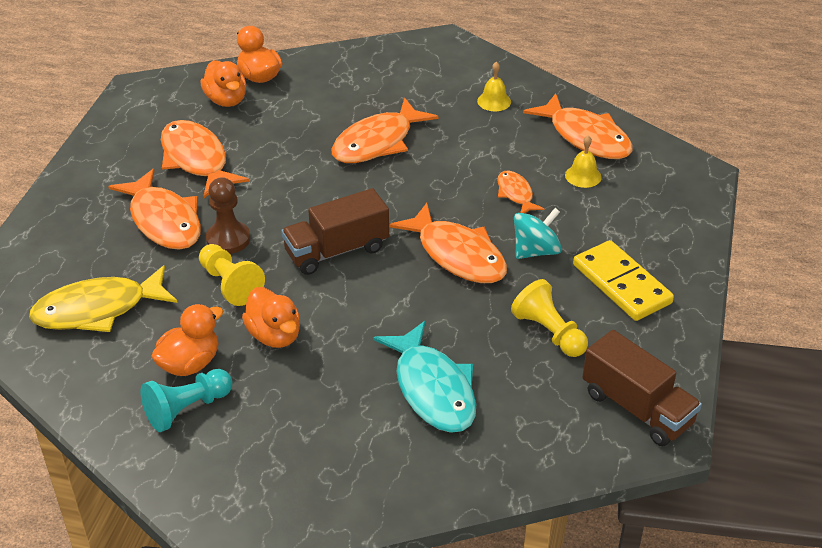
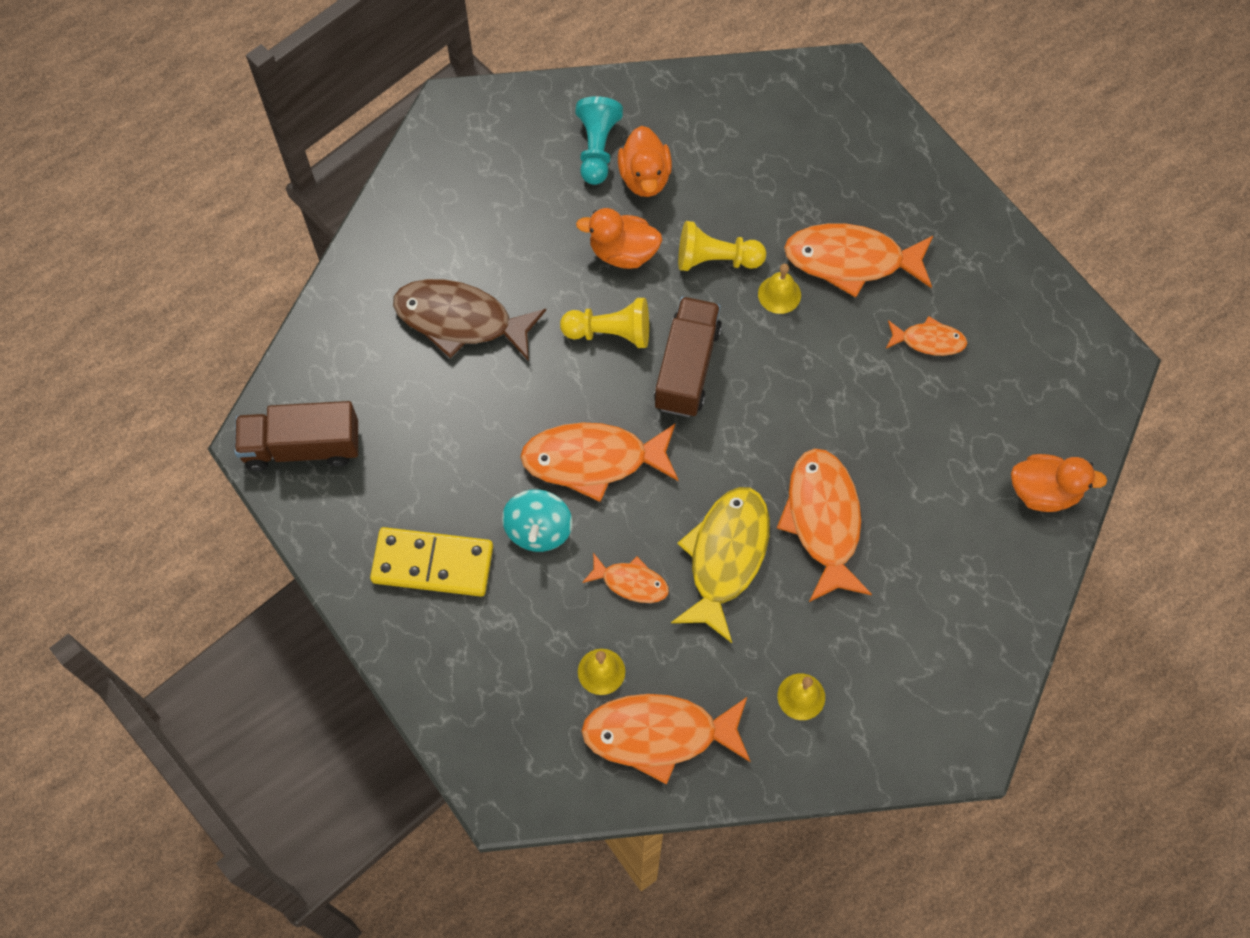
camera: 130 degrees right, 25 degrees up
yellow fish [29,265,177,332] -> yellow fish moved to [671,487,770,643]
orange fish [161,120,249,198] -> orange fish [886,316,967,356], size x0.53
orange duck [200,60,246,107] -> none
brown pawn [206,177,250,254] -> yellow bell [758,264,801,314]
turquoise fish [373,321,476,433] -> brown fish [393,279,546,361]
yellow pawn [511,279,588,357] -> yellow pawn moved to [560,298,649,348]

